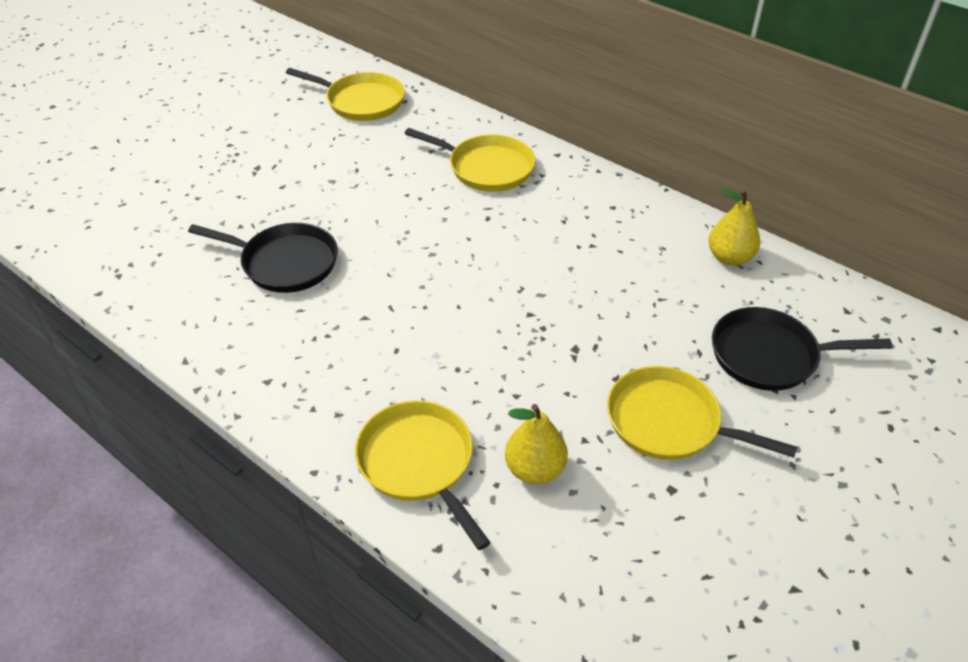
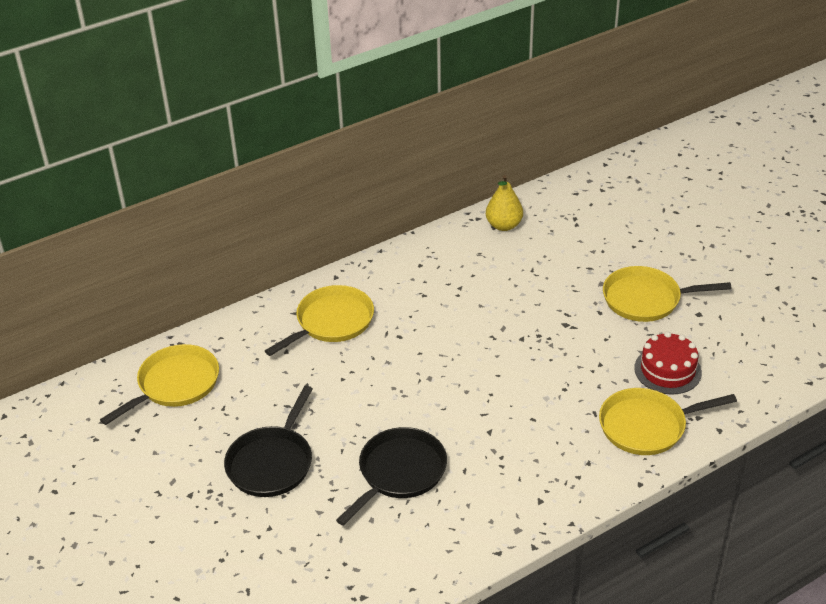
camera: 70 degrees left, 5 degrees down
yellow pear [505,404,568,484] -> red cake [634,332,702,395]
yellow pan [607,366,797,460] -> yellow pan turned 45 degrees clockwise [603,266,732,322]
black pan [712,307,892,391] -> black pan moved to [224,386,313,497]

